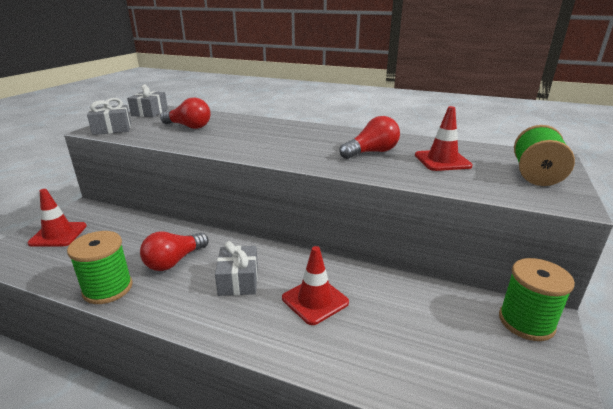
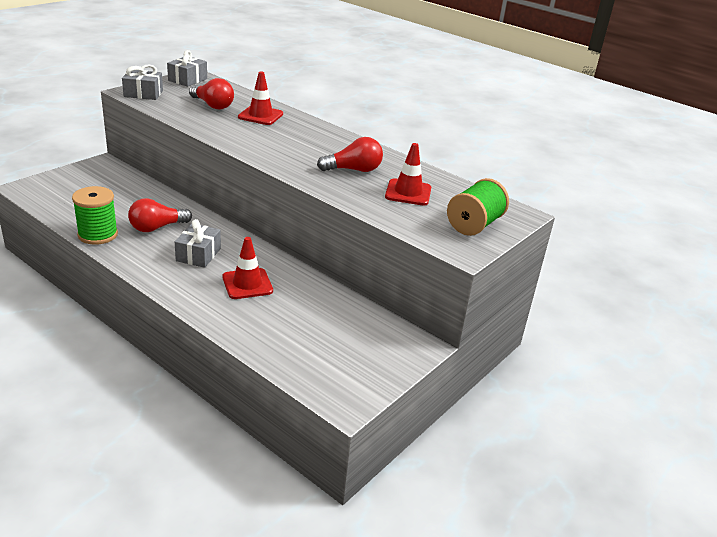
camera: 15 degrees right, 5 degrees up
red traffic cone [27,189,87,247] -> red traffic cone moved to [238,71,283,125]
green spool [499,258,575,341] -> none

